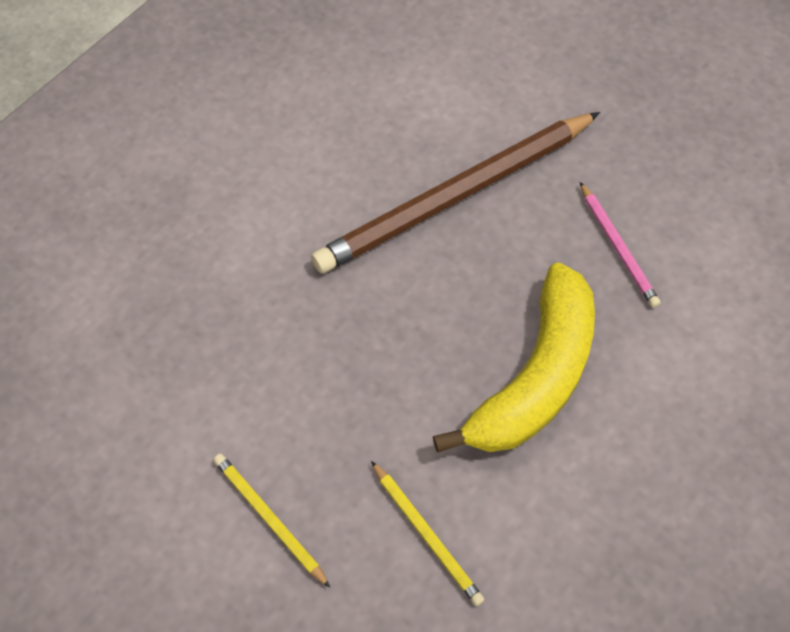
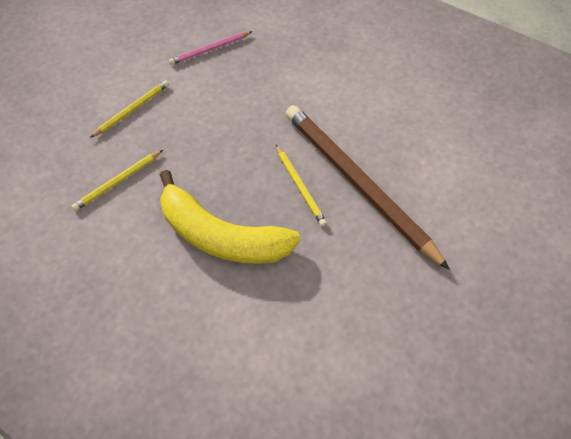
camera: 85 degrees right, 0 degrees up
pink pencil [580,182,660,308] -> pink pencil moved to [169,31,253,65]
none -> yellow pencil [275,144,327,226]

